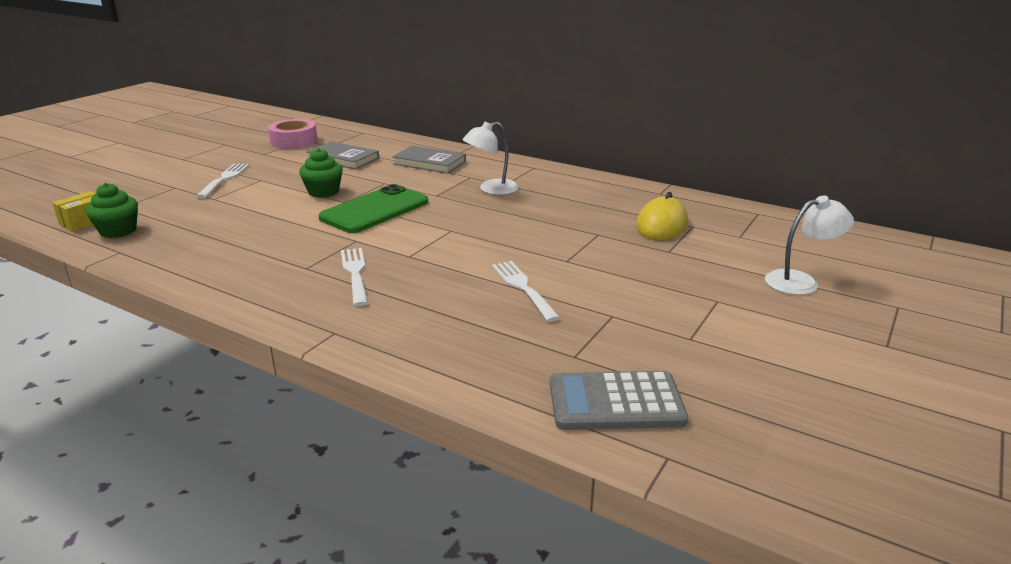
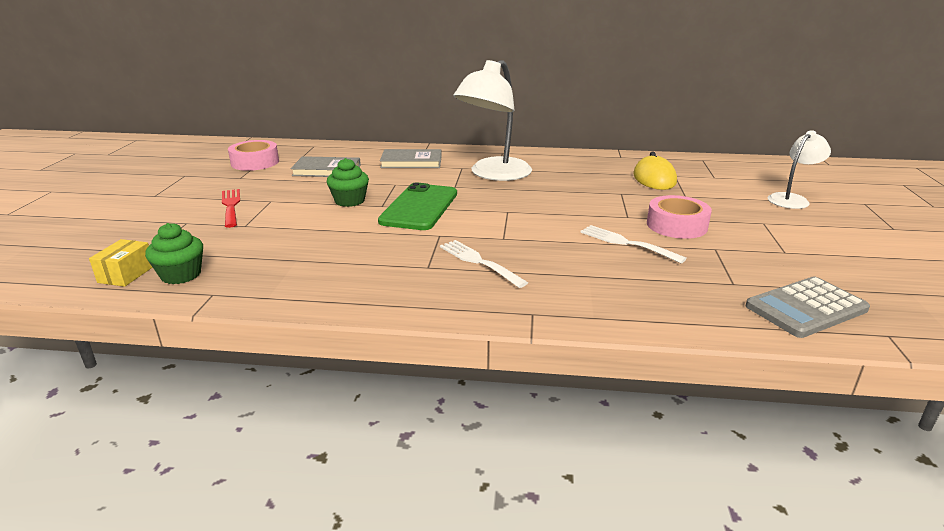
camera: 25 degrees left, 0 degrees up
white fork [196,164,249,198] -> red fork [222,189,240,228]
white lamp [463,122,519,195] -> white lamp [453,60,532,181], size x1.79
none -> pink tape [647,195,712,239]

